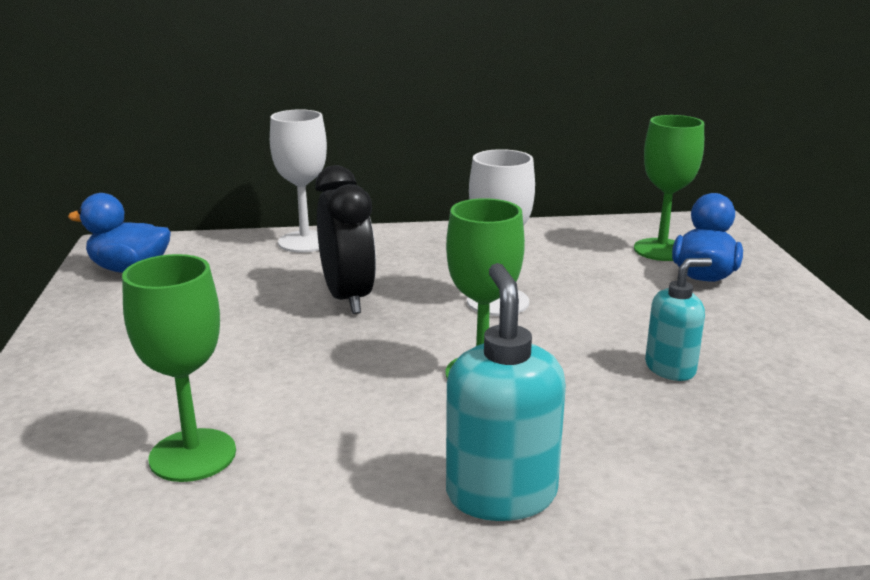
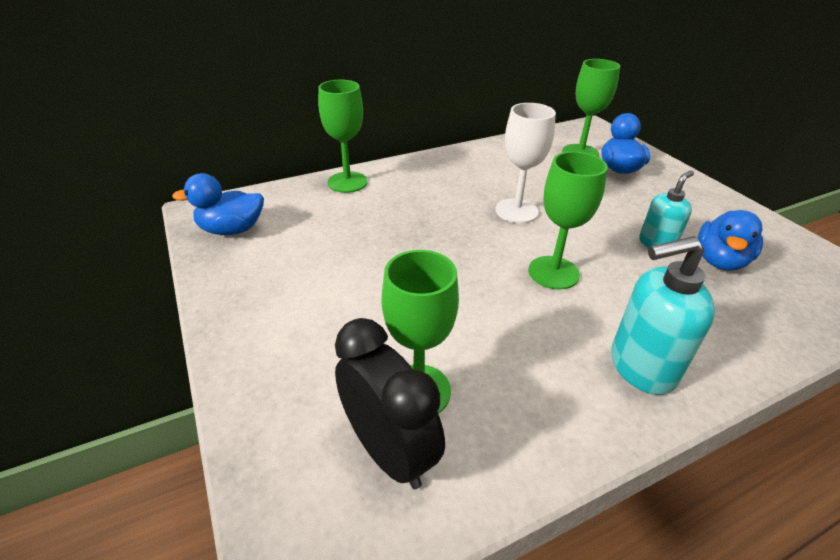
camera: 20 degrees left, 15 degrees up
white goblet [270,109,327,253] -> green goblet [318,80,368,193]
black clock [315,165,376,314] -> black clock moved to [335,318,445,489]
turquoise soap dispenser [446,263,566,521] -> turquoise soap dispenser turned 75 degrees counterclockwise [611,236,715,395]
none -> blue duck [698,210,763,271]

